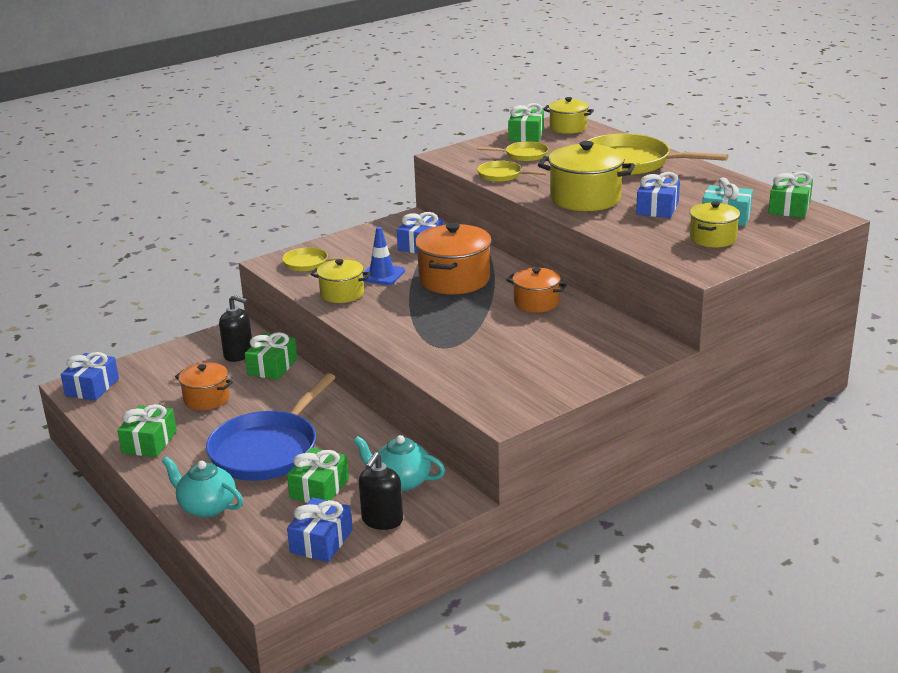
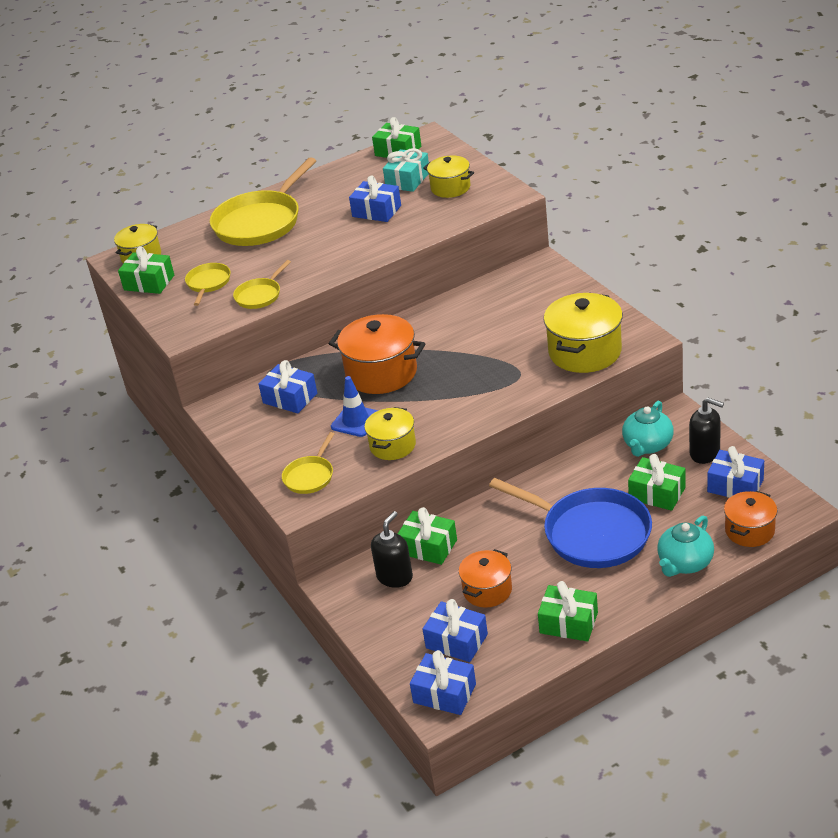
camera: 80 degrees left, 10 degrees up
orange pot [507,267,567,313] -> orange pot moved to [724,491,777,547]
yellow pot [538,141,635,211] -> yellow pot moved to [544,293,623,373]
none -> blue gift [423,599,488,662]

